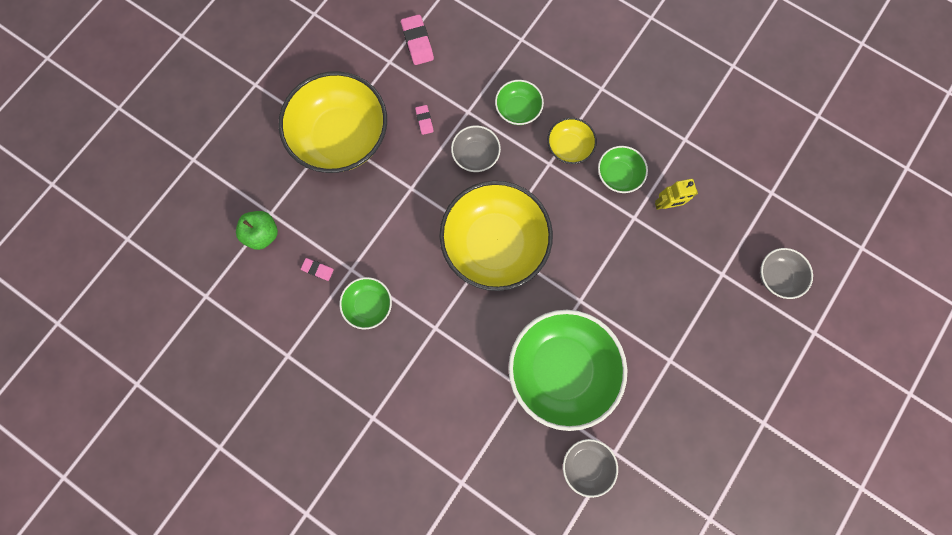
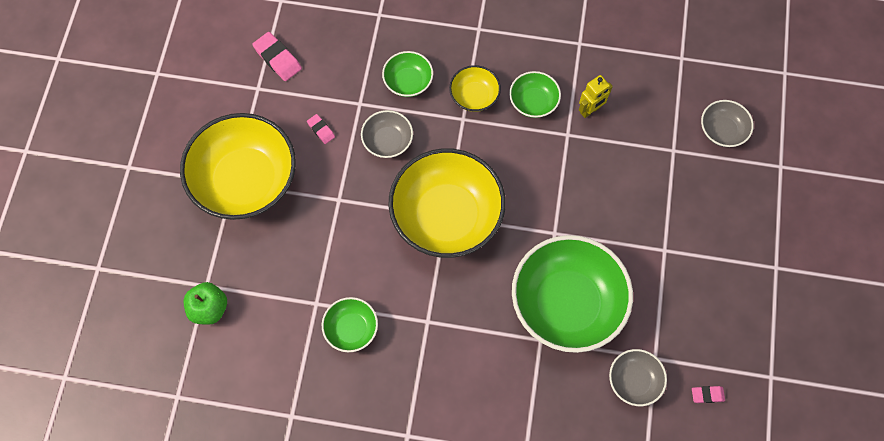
camera: 25 degrees left, 10 degrees down
pink eraser [301,258,334,281] -> pink eraser moved to [692,386,725,403]

